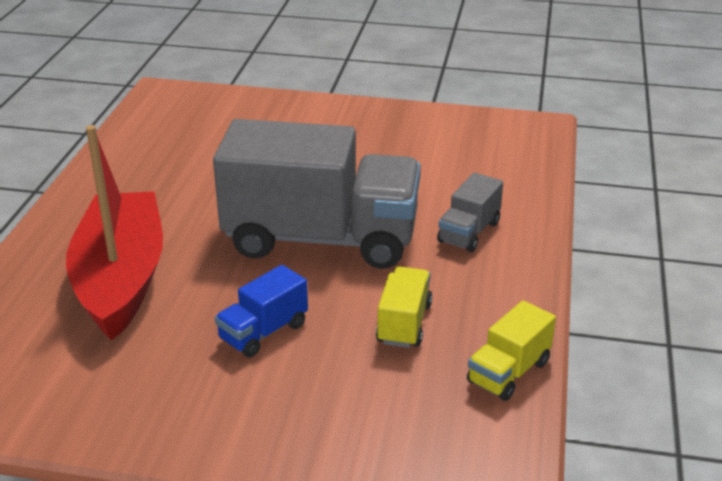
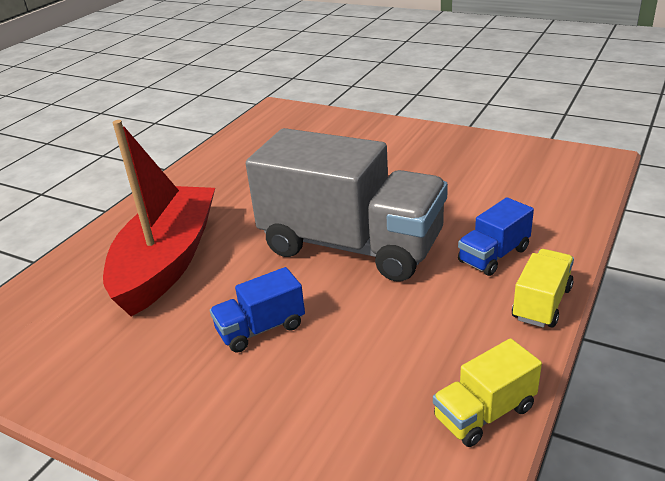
camera: 20 degrees right, 0 degrees up
yellow truck [376,267,432,348] -> yellow truck moved to [512,249,574,328]
grey truck [437,173,503,252] -> blue truck [458,197,534,276]

